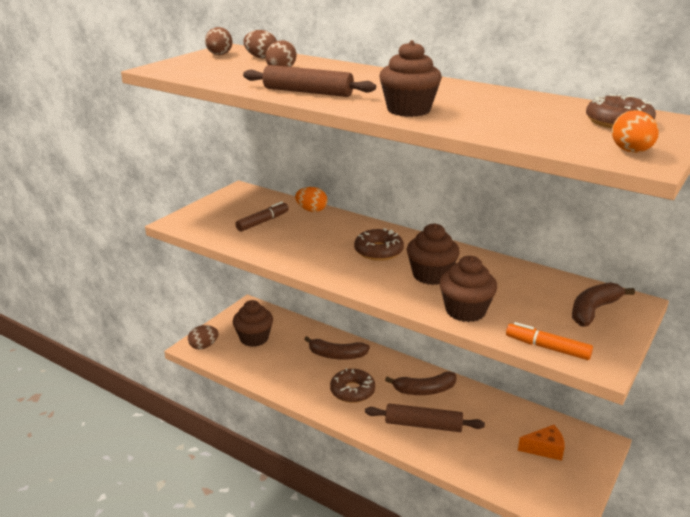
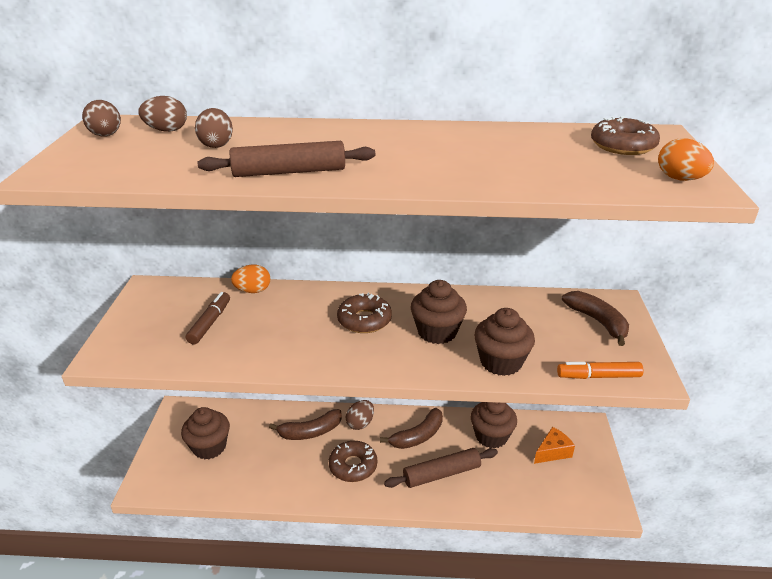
camera: 30 degrees left, 5 degrees up
brown egg [188,325,219,349] -> brown egg moved to [345,400,374,430]
brown cupcake [379,40,442,117] -> brown cupcake moved to [471,402,517,449]
brown banana [572,282,635,327] -> brown banana turned 135 degrees clockwise [562,291,629,346]

